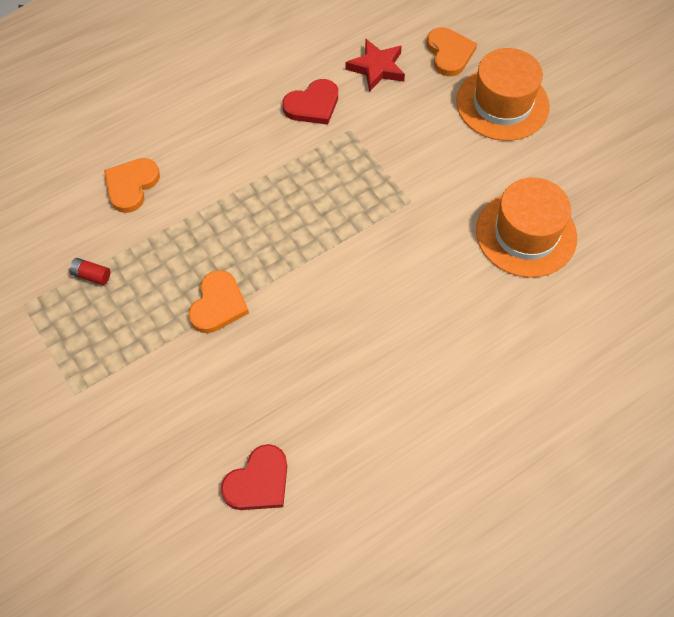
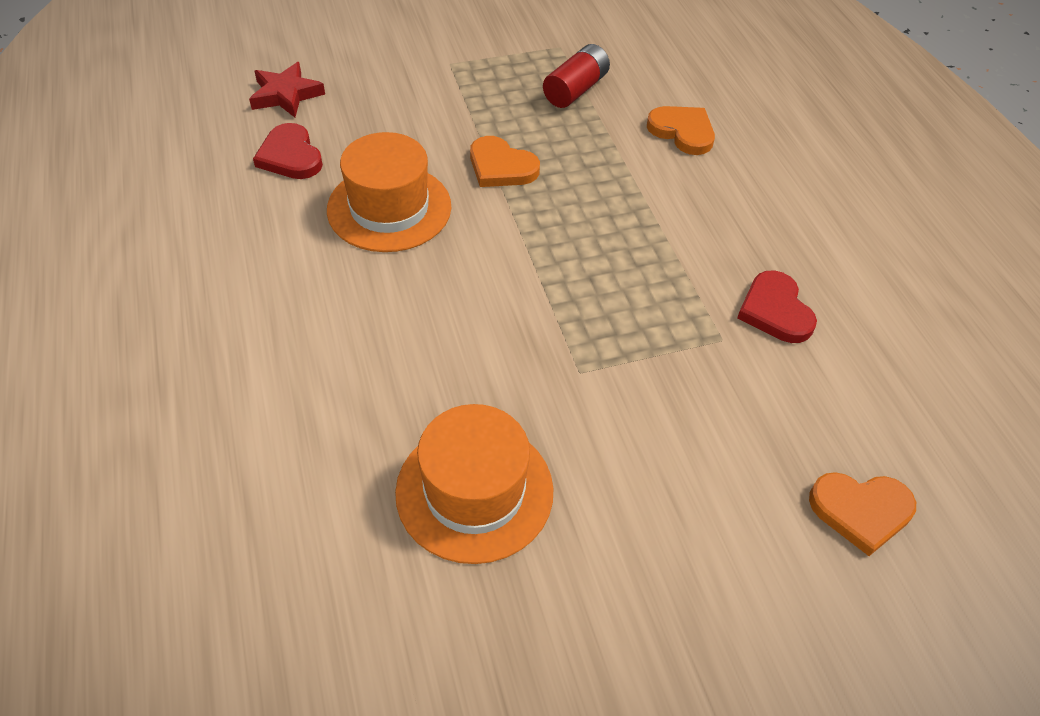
camera: 105 degrees right, 10 degrees down
red battery [69,258,110,285] -> red battery [543,44,610,108], size x1.83
red star [345,39,405,92] -> red star moved to [249,62,325,117]
orange hat [456,48,550,141] -> orange hat moved to [327,132,451,252]

